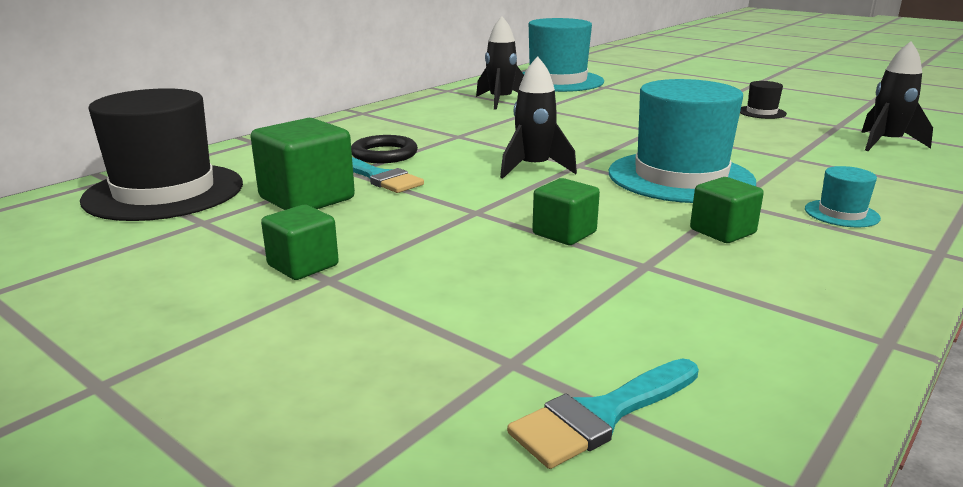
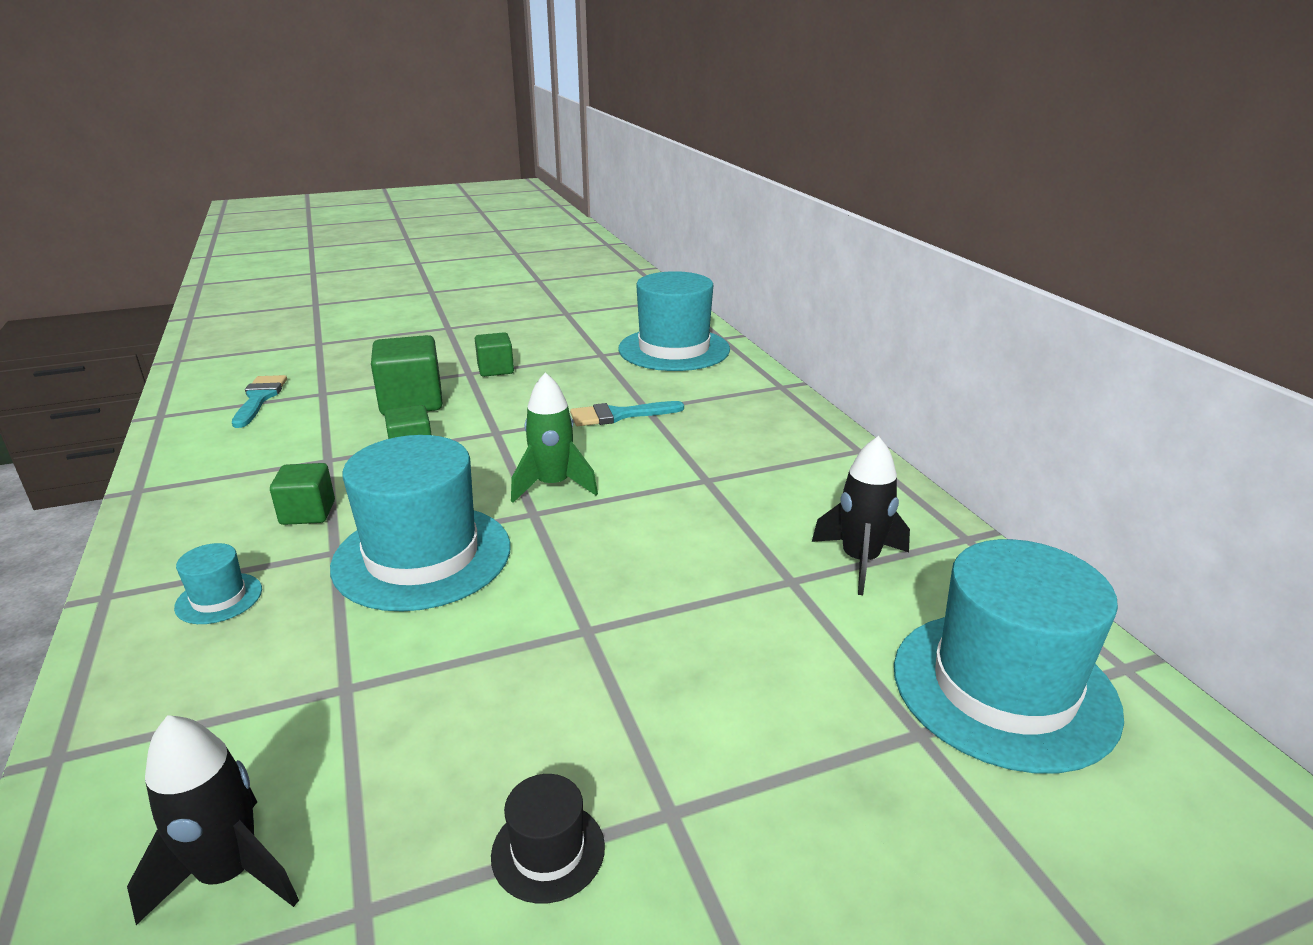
camera: 120 degrees right, 5 degrees up
black hat [80,88,243,221] -> turquoise hat [618,271,730,371]
green cube [251,118,355,210] -> green cube moved to [371,335,442,415]
black ring [351,135,418,163] -> none
black rocket [500,56,577,179] -> green rocket [511,372,598,503]

